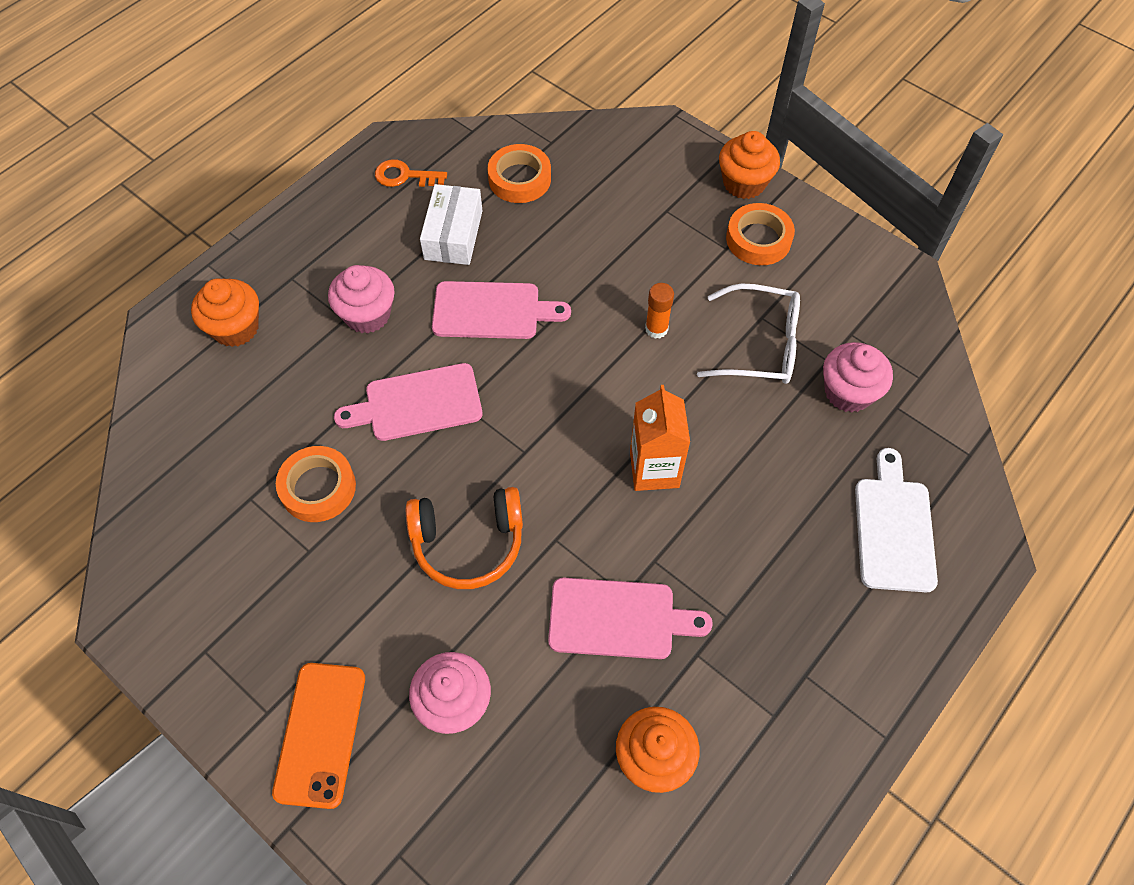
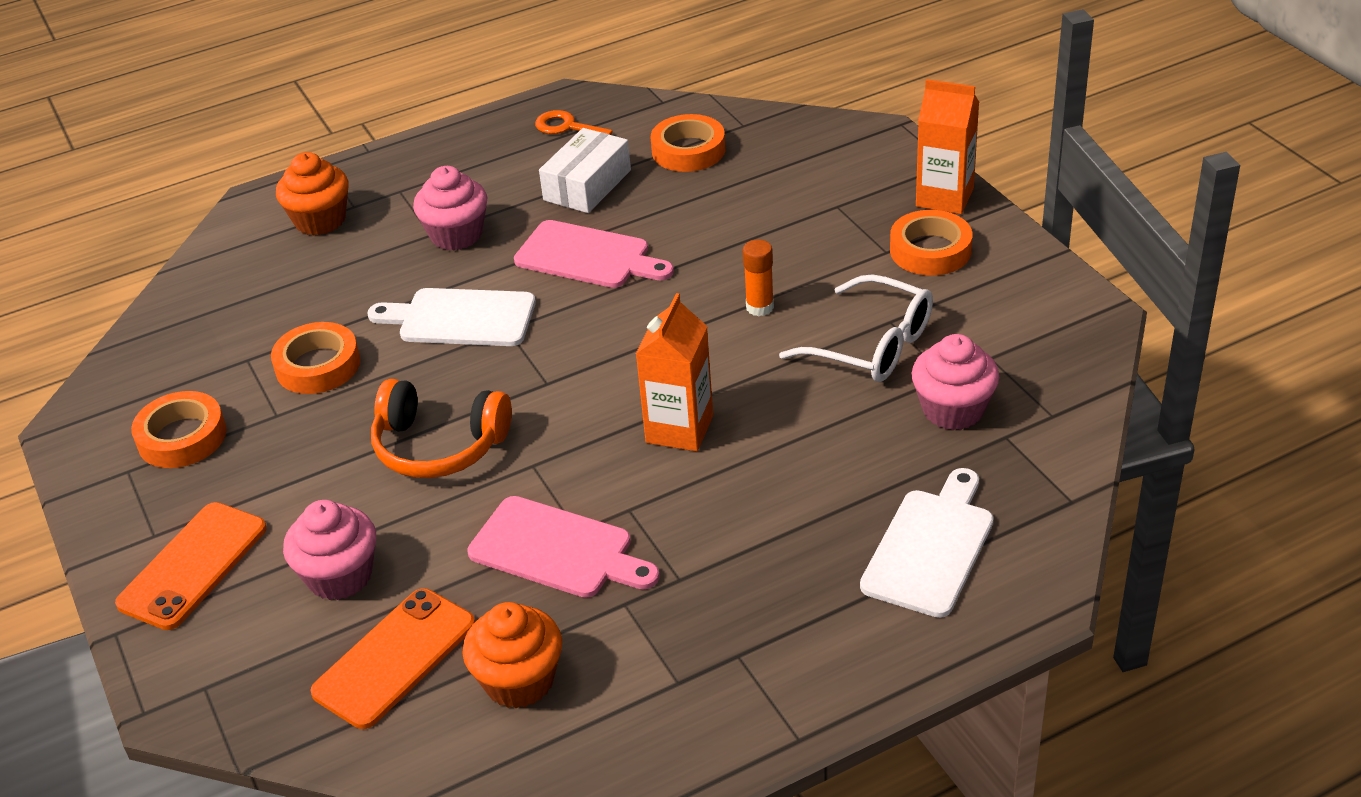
camera: 25 degrees right, 20 degrees down
pink cutting board [334,363,483,441] -> white cutting board [367,288,536,346]
orange cupcake [719,131,780,199] -> orange carton [916,79,979,214]
none -> orange tape [131,391,227,468]
none -> orange phone [310,588,475,729]

